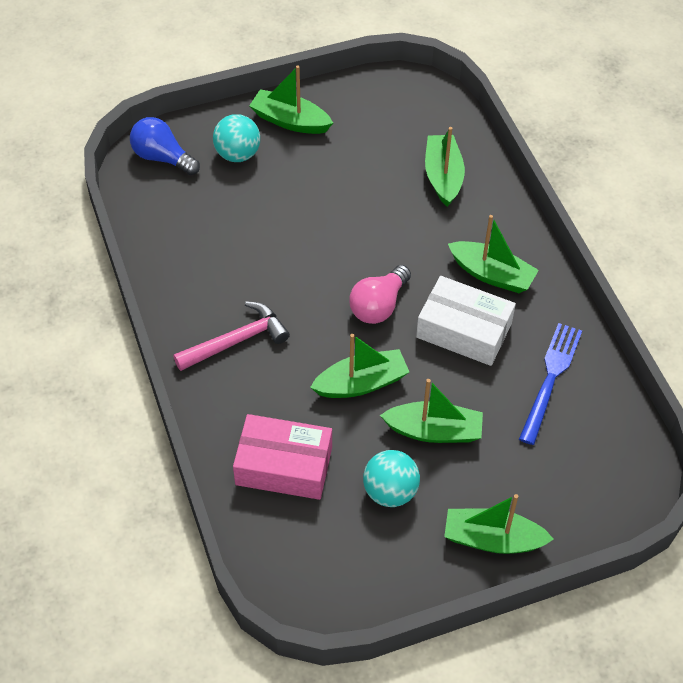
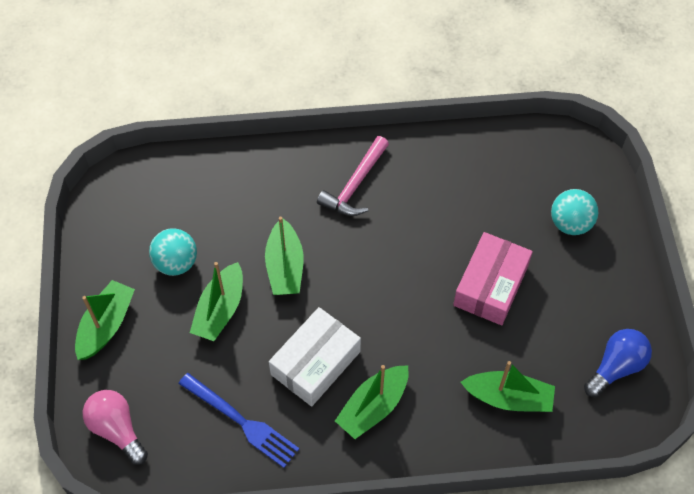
camera: 105 degrees right, 5 degrees up
blue light bulb [130,117,200,175] -> blue light bulb moved to [584,329,652,397]
pink hammer [173,301,290,371] -> pink hammer turned 45 degrees clockwise [317,136,389,216]
pink box [233,414,332,500] -> pink box moved to [453,232,533,325]
green boat [249,65,333,134] -> none
pink light bulb [349,265,411,324] -> pink light bulb moved to [83,390,148,465]

